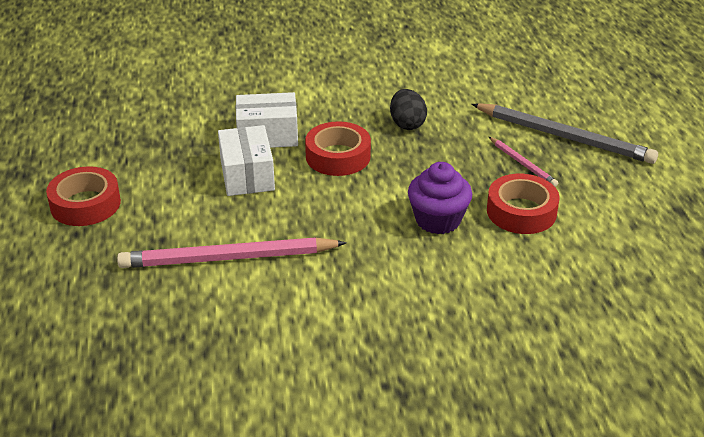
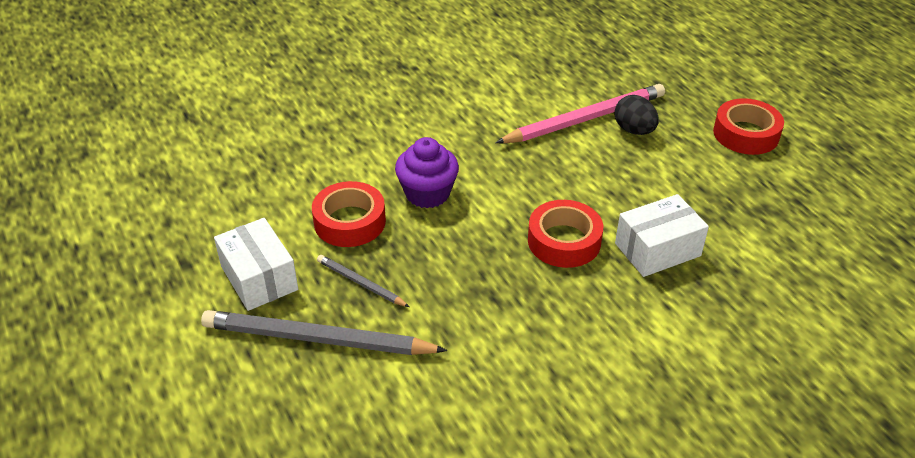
camera: 160 degrees right, 5 degrees up
white box [218,125,275,196] -> white box moved to [214,218,298,311]
black egg [390,89,427,130] -> black egg moved to [614,95,659,135]
pink pencil [489,137,558,187] -> grey pencil [317,255,410,307]

